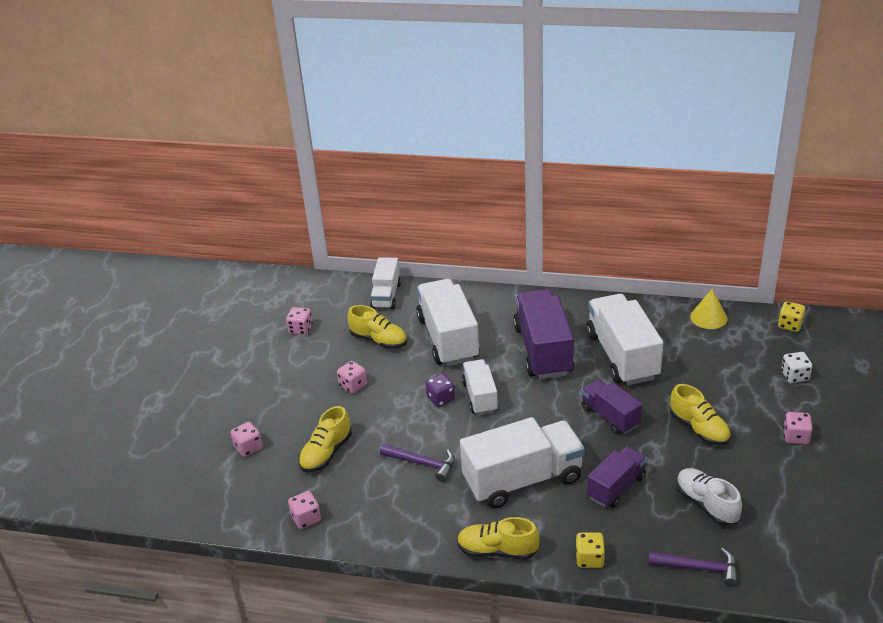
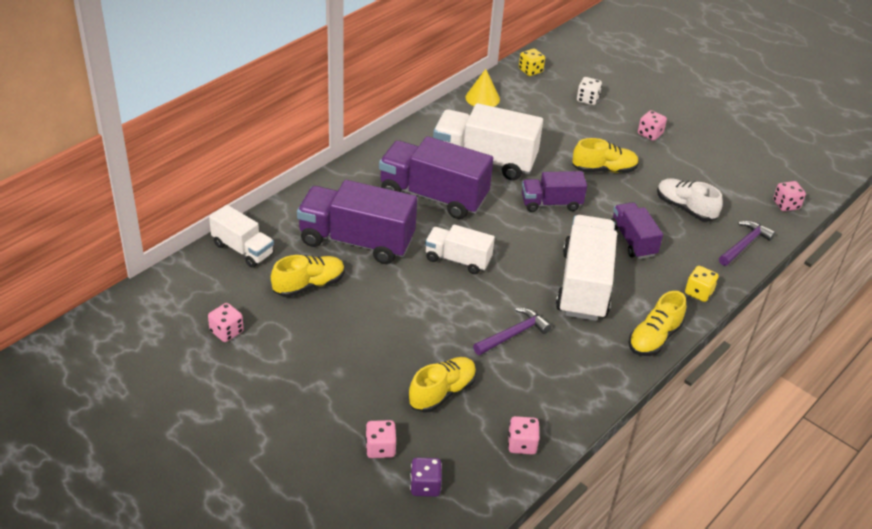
camera: 65 degrees left, 5 degrees up
yellow shoe [298,406,352,472] -> yellow shoe turned 105 degrees counterclockwise [408,357,476,413]
pink dice [337,361,367,394] -> pink dice moved to [773,181,806,211]
white truck [416,279,480,366] -> purple truck [297,180,417,264]
purple dice [425,374,455,407] -> purple dice moved to [410,458,442,497]
white shoe [676,468,742,526] -> white shoe turned 45 degrees clockwise [657,178,723,222]

